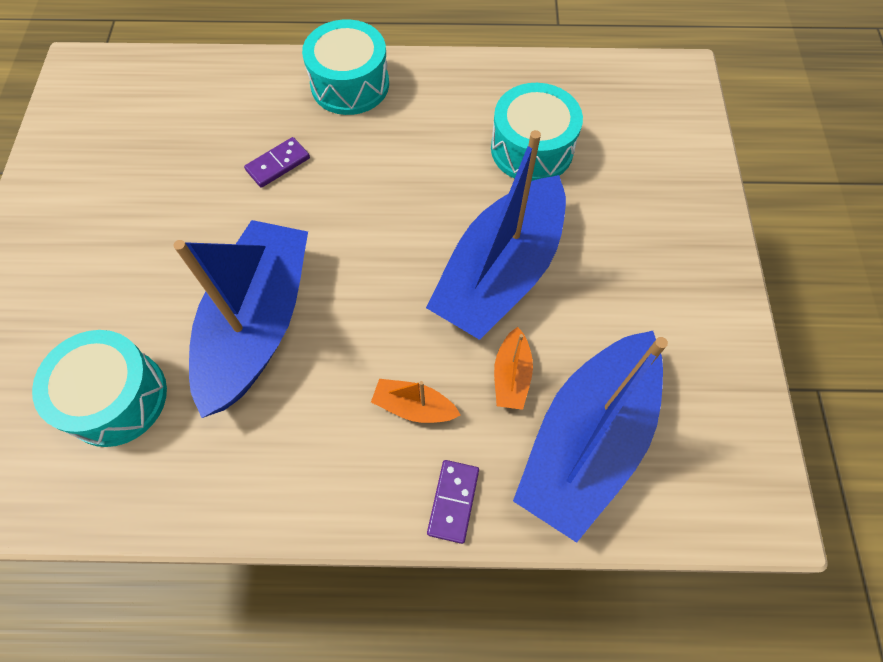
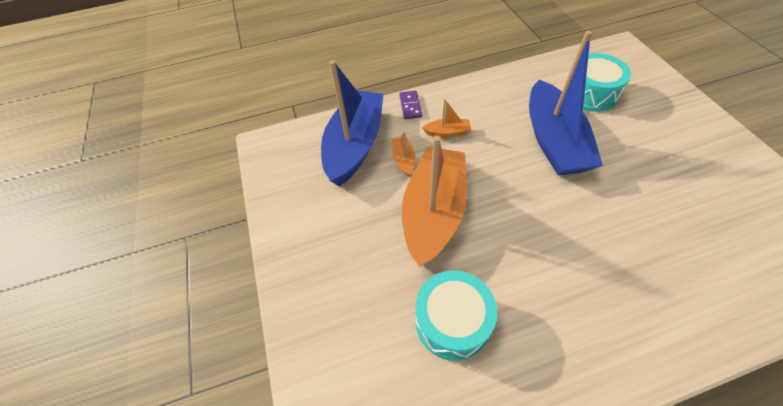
camera: 165 degrees right, 10 degrees down
purple domino [244,137,310,188] -> none
turquoise drum [302,19,389,115] -> none
blue boat [426,130,566,340] -> orange boat [402,136,467,267]

